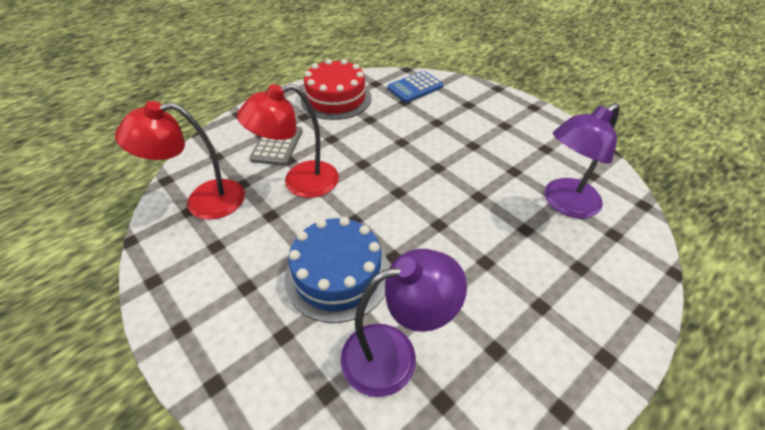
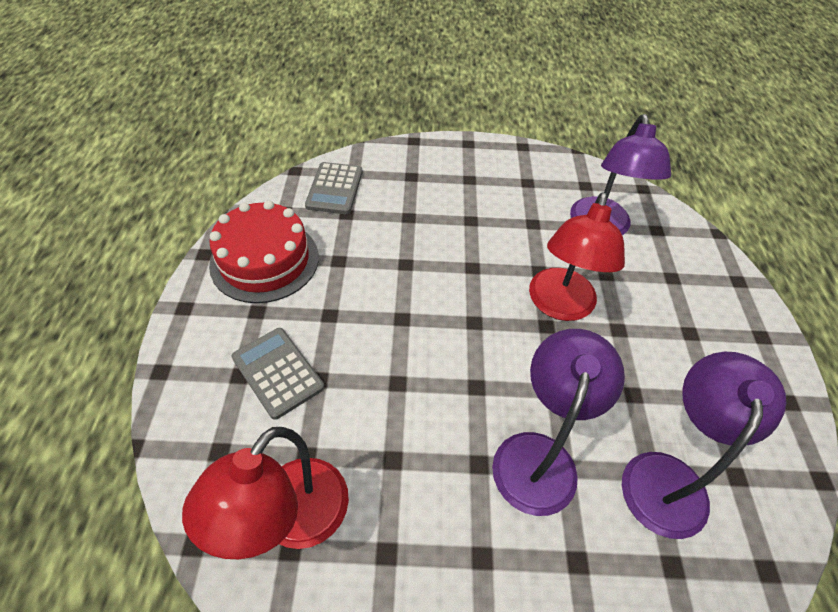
camera: 50 degrees left, 5 degrees up
red lamp [237,84,339,198] -> red lamp moved to [529,192,625,321]
blue cake [285,217,390,323] -> purple lamp [492,329,625,516]
blue calculator [387,71,443,102] -> grey calculator [305,162,363,214]

